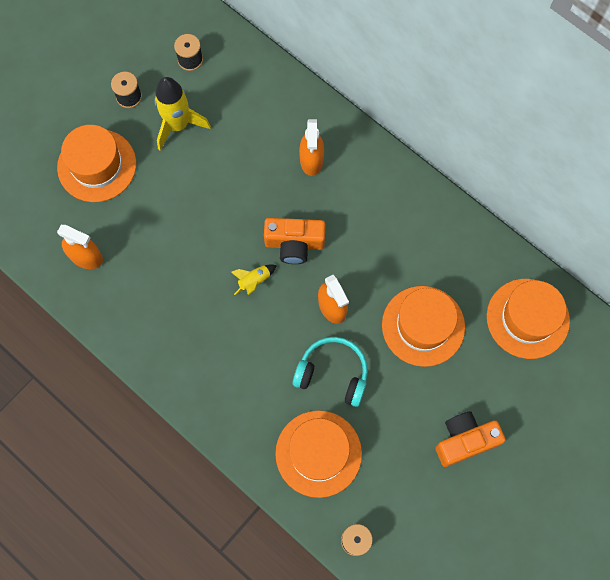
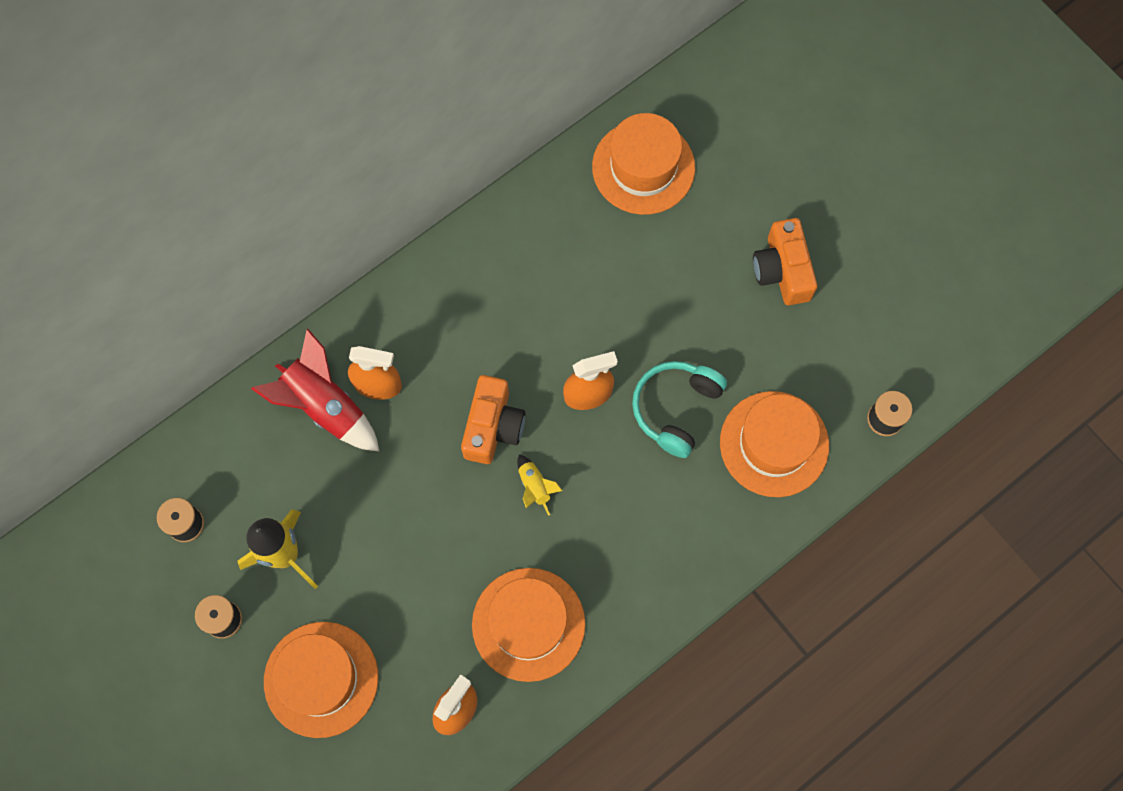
camera: 80 degrees left, 0 degrees up
orange hat [382,286,465,367] -> orange hat moved to [472,568,585,682]
none -> red rocket [251,329,379,451]

